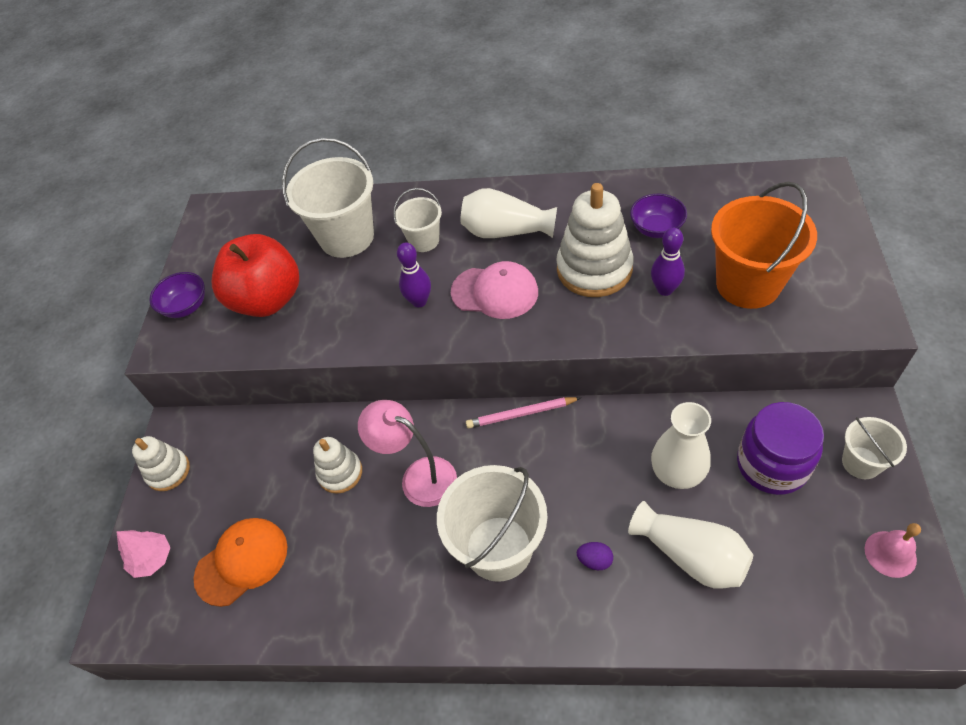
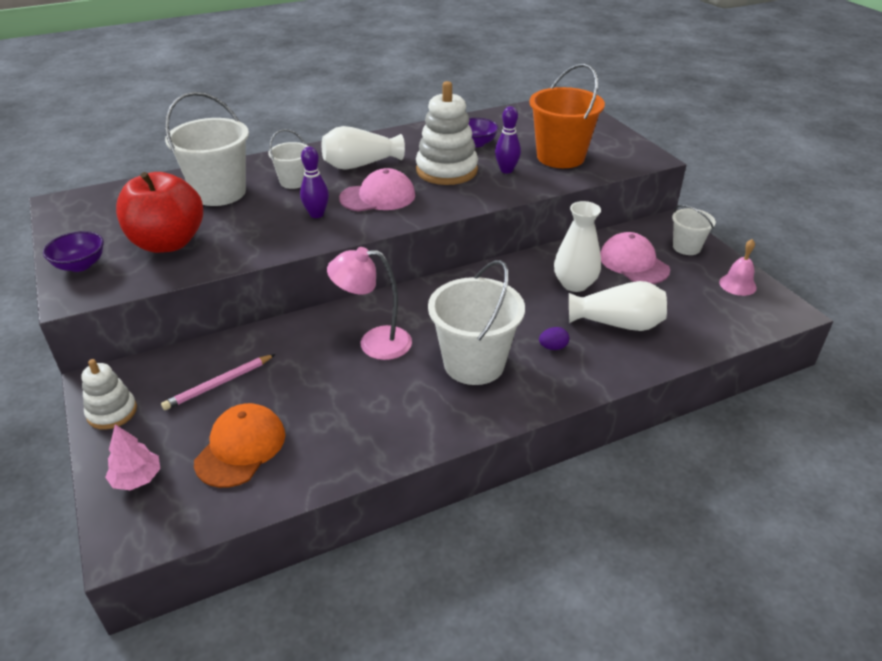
camera: 35 degrees left, 15 degrees down
white stacking toy [313,437,362,494] -> none
pink pencil [466,397,580,429] -> pink pencil moved to [161,354,275,410]
purple jar [737,402,824,495] -> pink cap [600,232,670,284]

